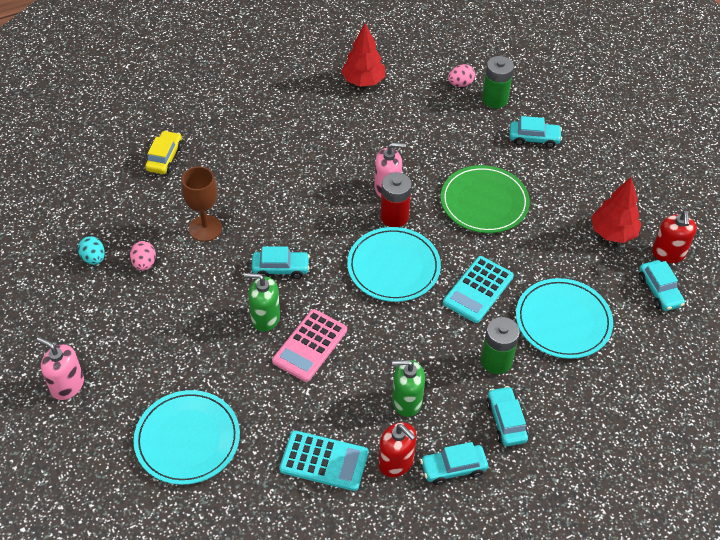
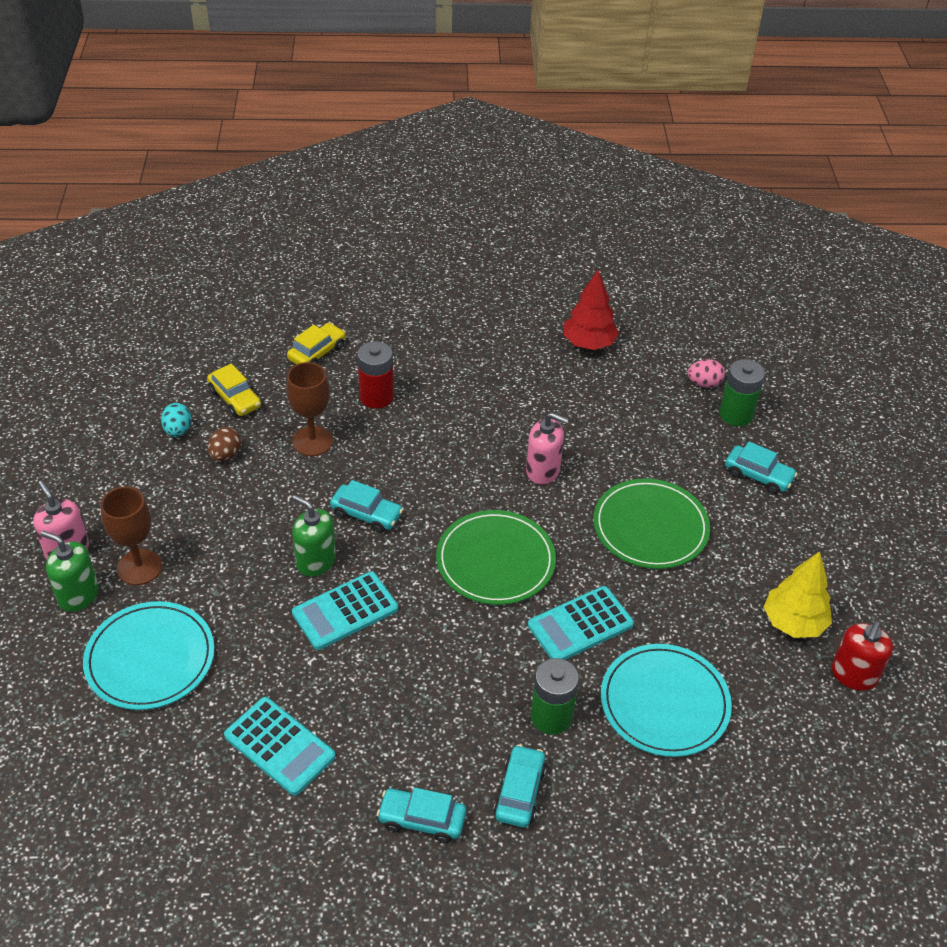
camera: 25 degrees right, 5 degrees down
pink egg [130,241,156,271] -> brown egg [208,427,241,461]
pink calculator [272,309,347,382] -> turquoise calculator [292,572,398,650]
turquoise plate [347,227,441,302] -> green plate [436,510,556,605]
red soap dispenser [378,422,417,477] -> none
red battery [380,172,412,227] -> red battery moved to [357,341,394,409]
green soap dispenser [392,360,425,417] -> green soap dispenser moved to [40,531,99,612]
red tree [591,177,641,243] -> yellow tree [764,551,832,638]
turquoise car [639,260,685,311] -> none
none -> brown goblet [100,487,162,585]
none -> yellow car [207,363,261,417]

